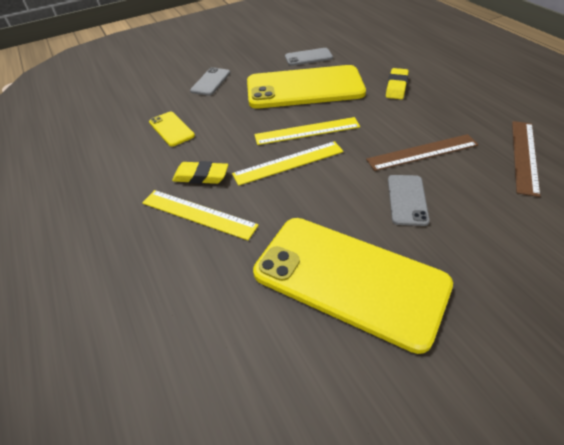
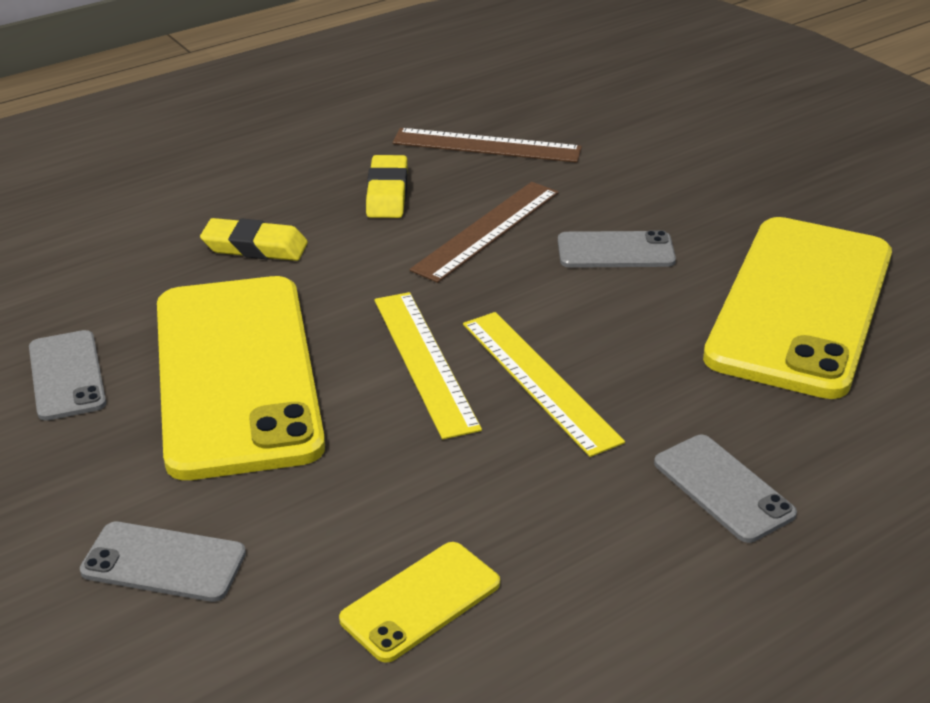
camera: 100 degrees left, 10 degrees down
yellow ruler [142,190,259,240] -> grey phone [654,435,797,543]
yellow eraser [172,161,228,184] -> yellow eraser moved to [366,155,408,218]
brown ruler [366,134,478,171] -> brown ruler turned 60 degrees clockwise [410,182,559,283]

